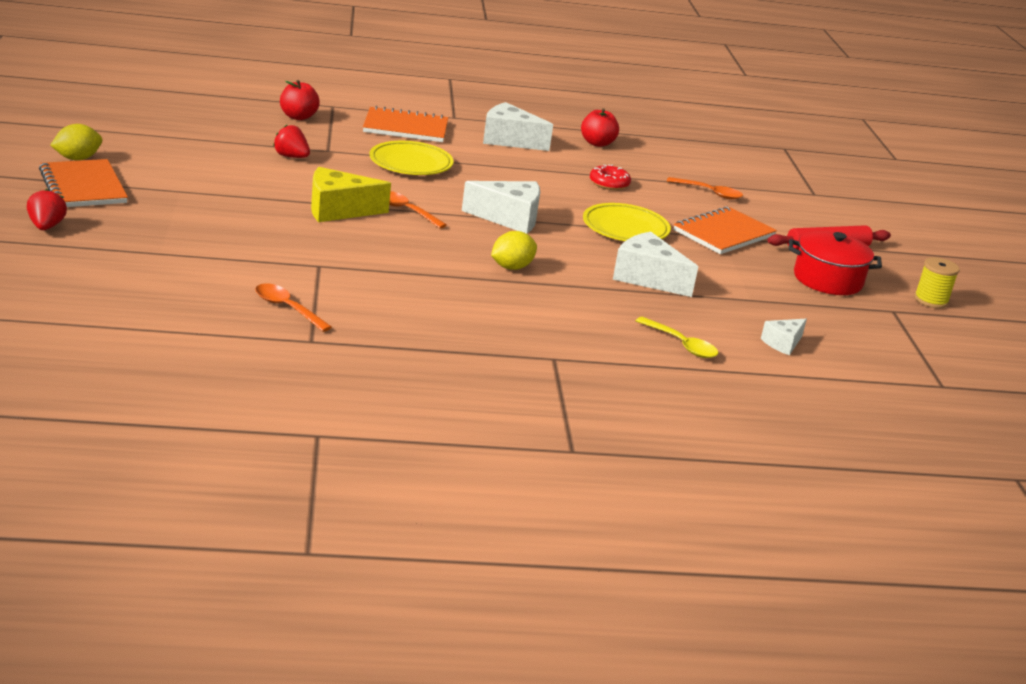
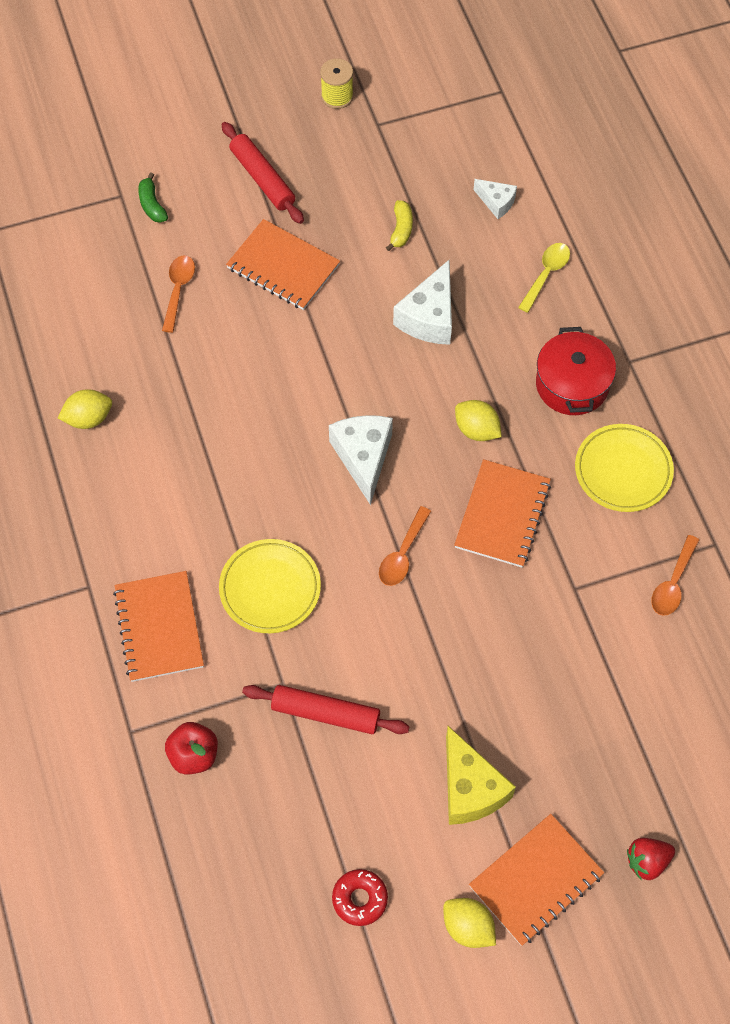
camera: 100 degrees left, 35 degrees up
red strawberry [273,125,310,158] -> red rolling pin [242,685,410,734]
yellow cheese [311,167,391,222] -> yellow cheese moved to [446,726,516,825]
white cheese [483,102,553,151] -> none
red apple [581,108,619,147] -> yellow lemon [58,389,112,429]
yellow plate [583,203,671,241] -> yellow plate moved to [575,424,674,512]
red donut [590,164,631,190] -> red donut moved to [332,869,388,926]
red pot [789,231,882,295] -> red pot moved to [536,327,616,415]
none -> green banana [138,172,168,223]
none -> yellow banana [386,200,413,251]
none -> orange notebook [454,459,551,568]

